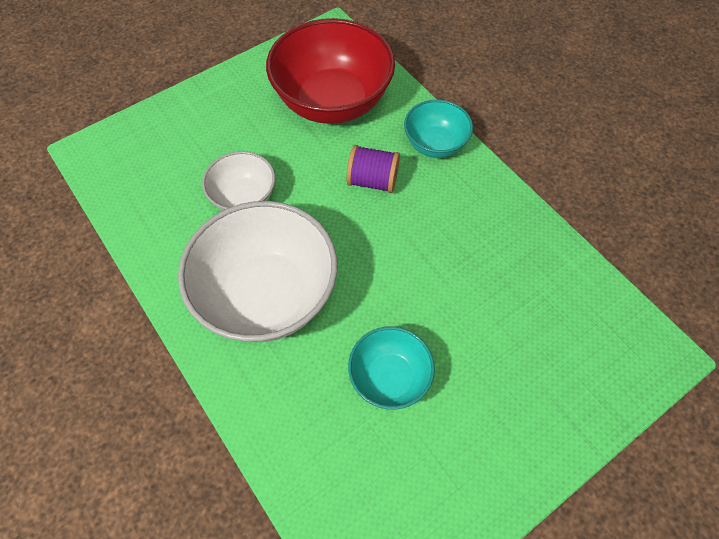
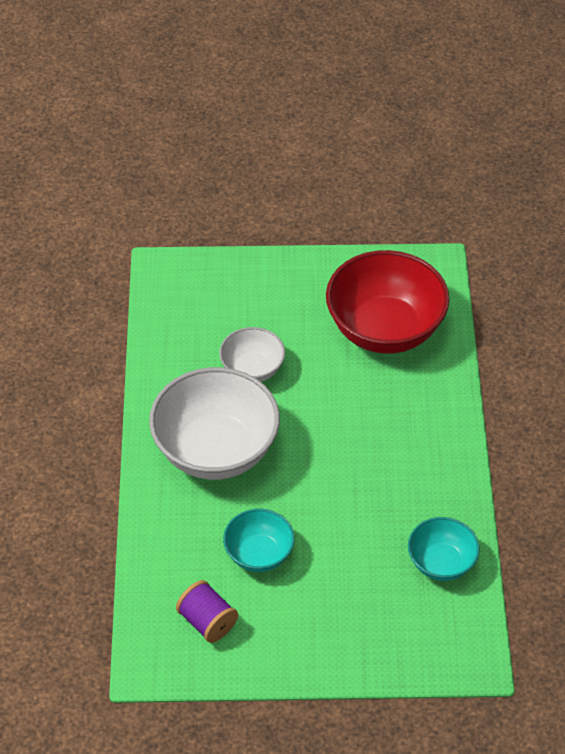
camera: 35 degrees right, 10 degrees down
purple spool [346,145,400,193] -> purple spool moved to [176,580,238,643]
turquoise bowl [404,100,473,158] -> turquoise bowl moved to [408,517,480,581]

